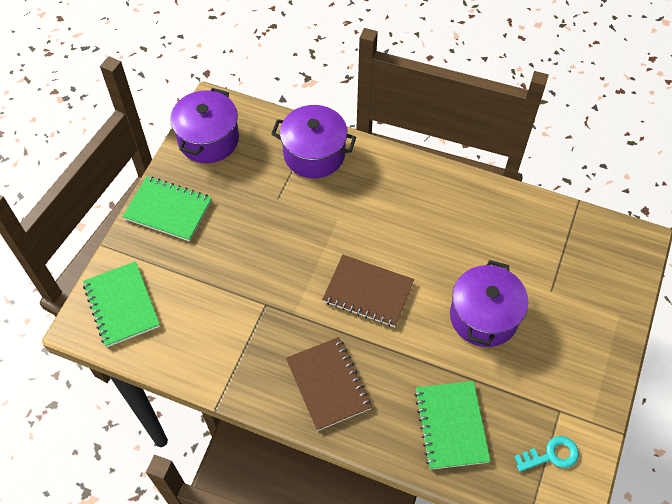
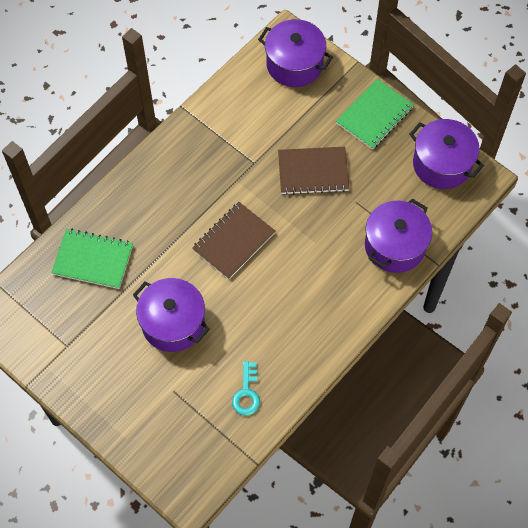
camera: 110 degrees right, 5 degrees up
green notebook [83,261,160,347] -> purple pot [258,19,333,87]
brown notebook [286,337,372,431] -> brown notebook moved to [278,147,349,195]
turquoise key [514,436,579,472] -> turquoise key moved to [232,361,260,416]

